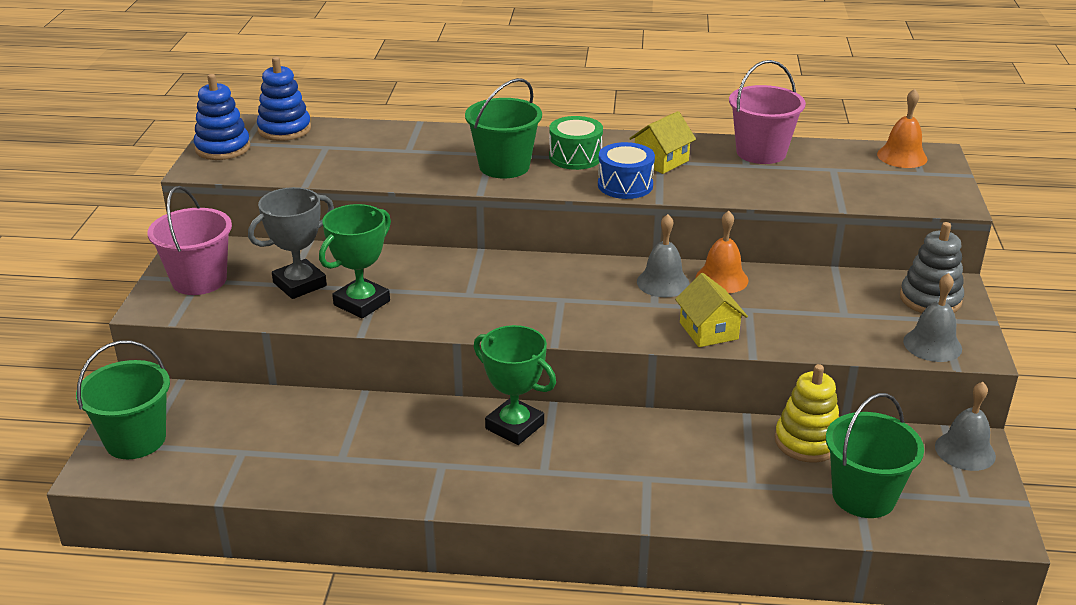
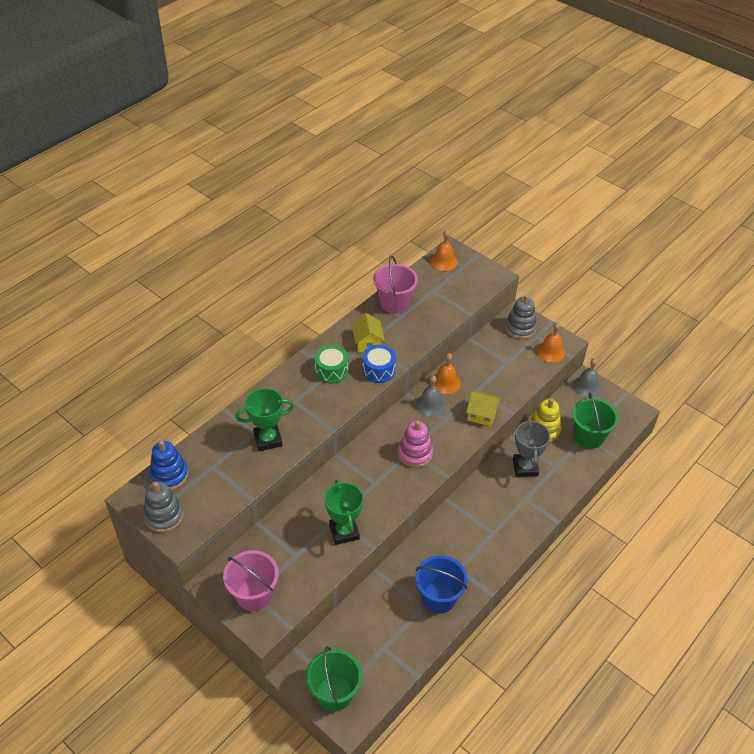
camera: 55 degrees left, 15 degrees up
blue stacking toy [194,74,250,160] -> grey stacking toy [143,482,184,533]
grey trophy [248,187,334,299] -> grey trophy moved to [513,419,550,477]
green bucket [465,78,542,179] -> none
green trophy [474,325,556,445] -> green trophy moved to [235,388,294,451]
grey bell [903,273,962,362] -> orange bell [537,322,565,363]
none -> pink stacking toy [398,420,433,468]
none -> blue bucket [415,555,468,613]

